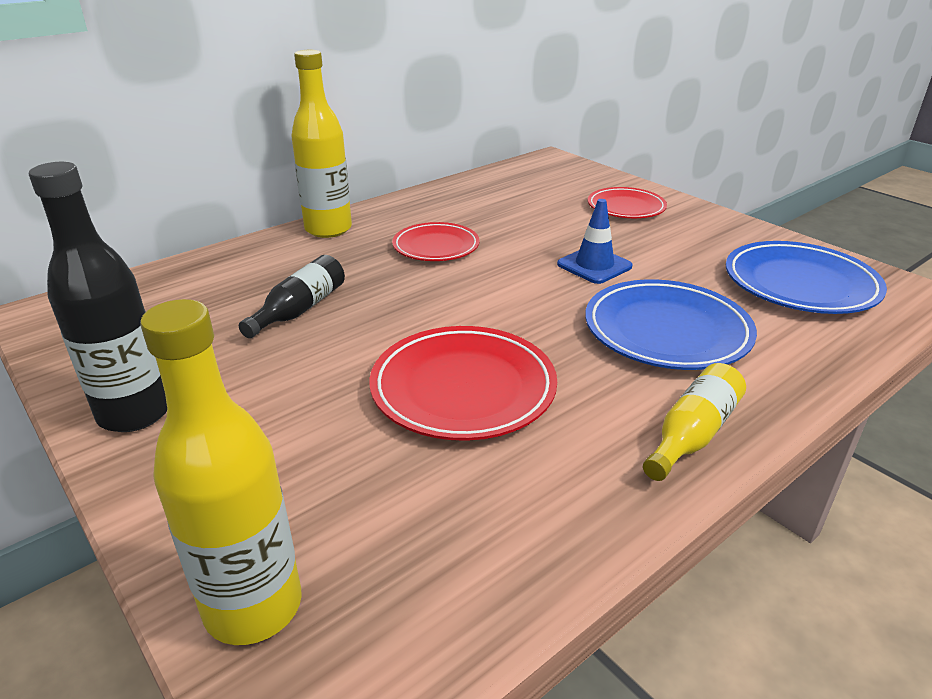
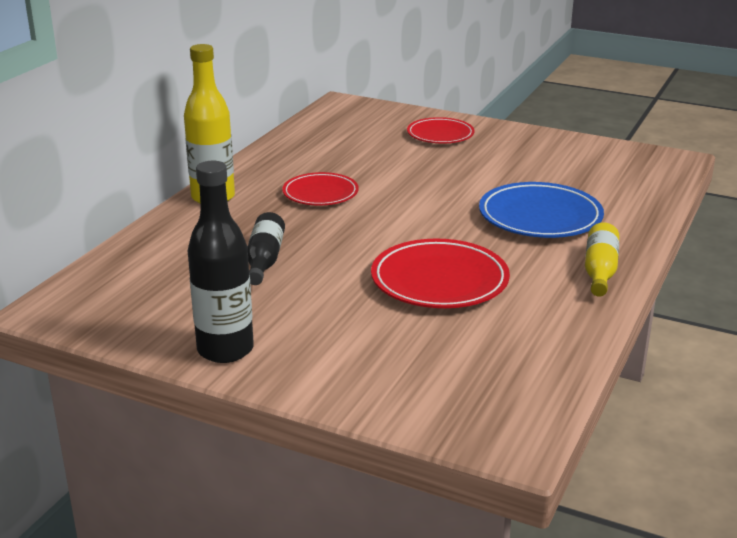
camera: 25 degrees left, 5 degrees down
yellow bottle [140,299,302,645] -> none
blue traffic cone [557,199,633,284] -> none
blue plate [726,241,887,314] -> none

